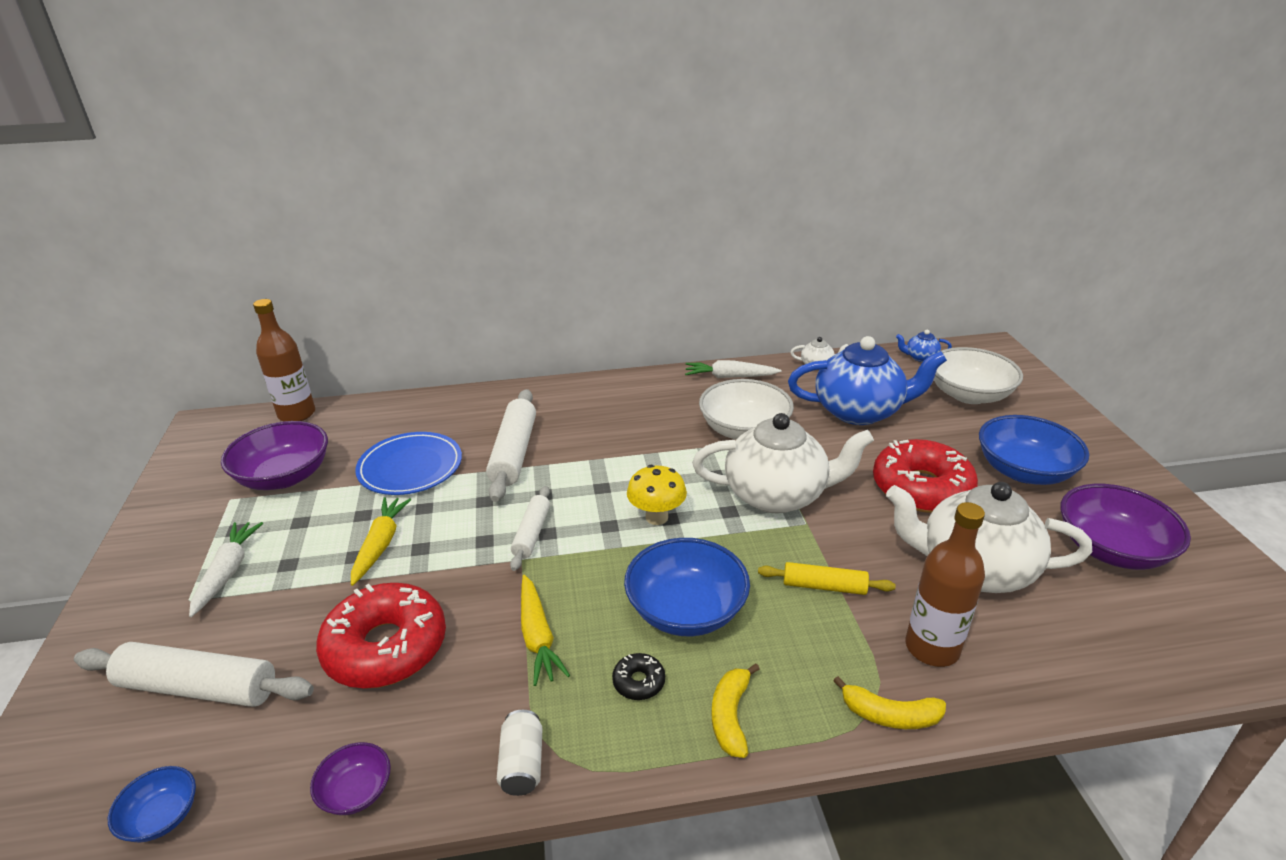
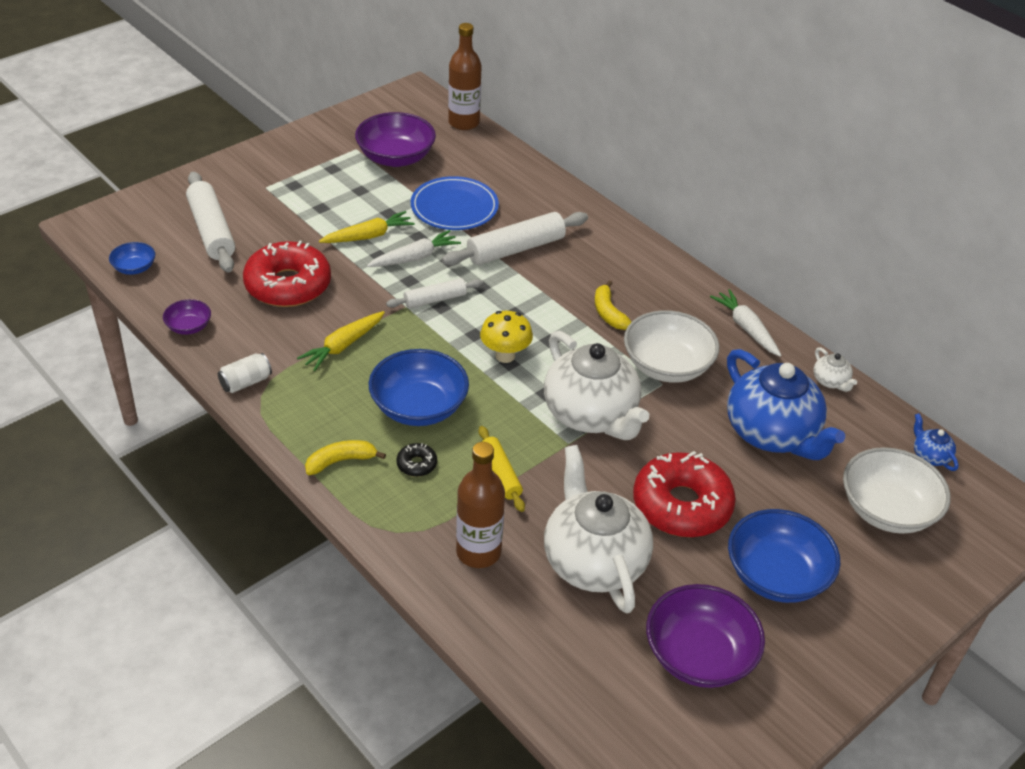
camera: 55 degrees right, 10 degrees up
white carrot [189,522,263,617] -> white carrot moved to [367,230,461,267]
black donut [612,653,665,700] -> black donut moved to [396,443,437,477]
yellow banana [833,676,946,729] -> yellow banana moved to [595,280,631,330]

